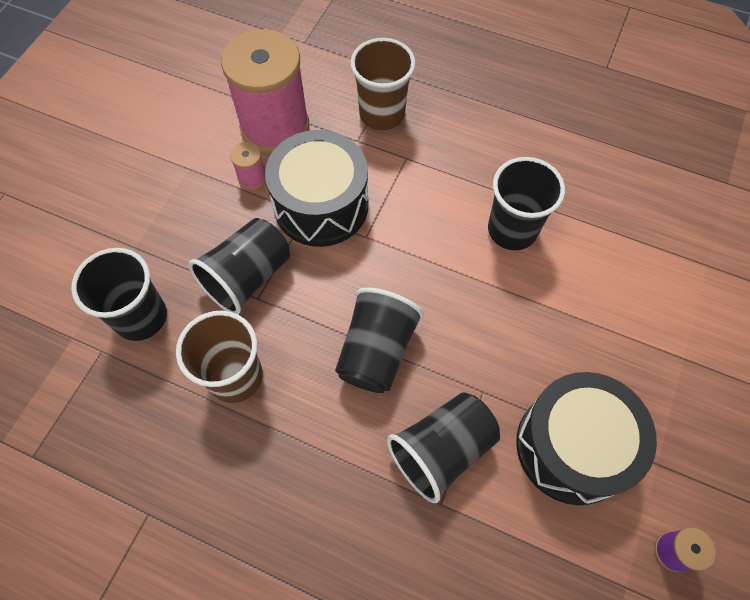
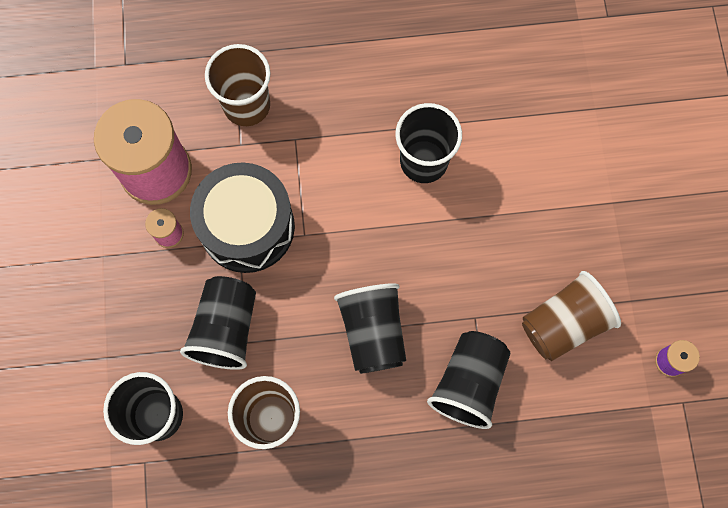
camera: 30 degrees left, 10 degrees up
black drum [516,372,657,505] -> brown cup [522,271,621,361]

